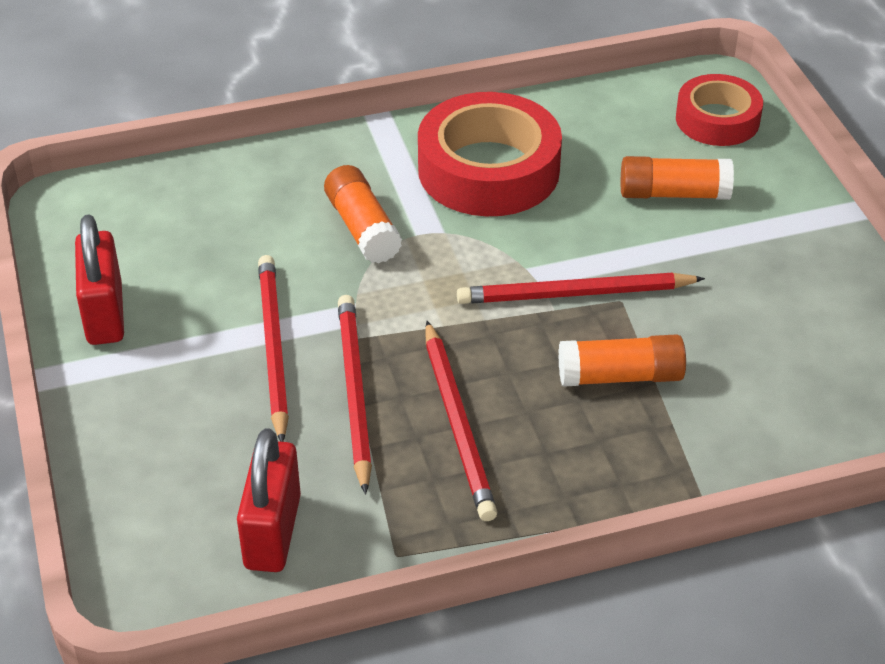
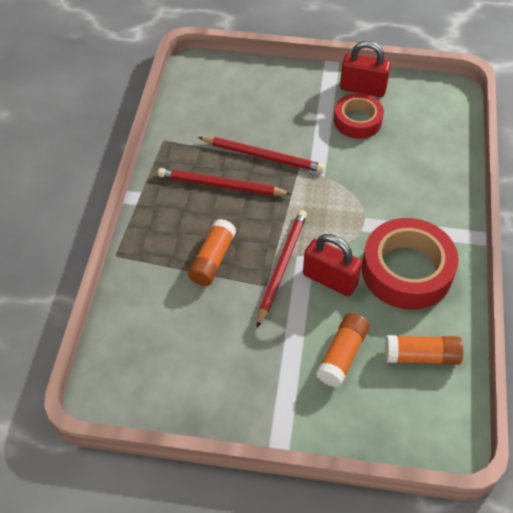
camera: 115 degrees right, 10 degrees up
red padlock [237,428,301,572] -> red padlock moved to [303,234,362,296]
red pencil [258,255,289,442] -> none
orange glue stick [324,165,402,264] -> orange glue stick moved to [385,335,463,365]
red tape [676,74,763,146] -> red tape moved to [334,93,384,139]

